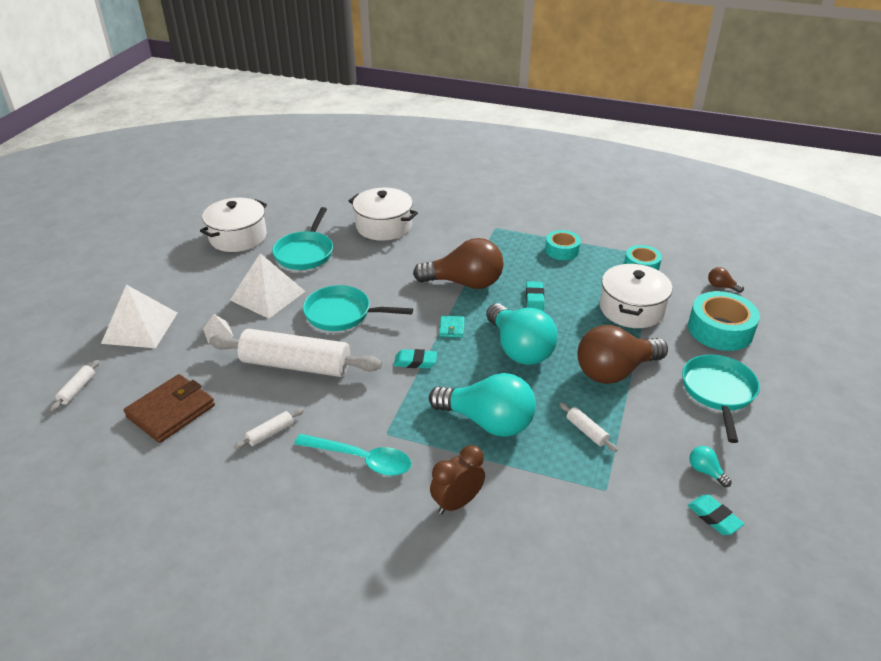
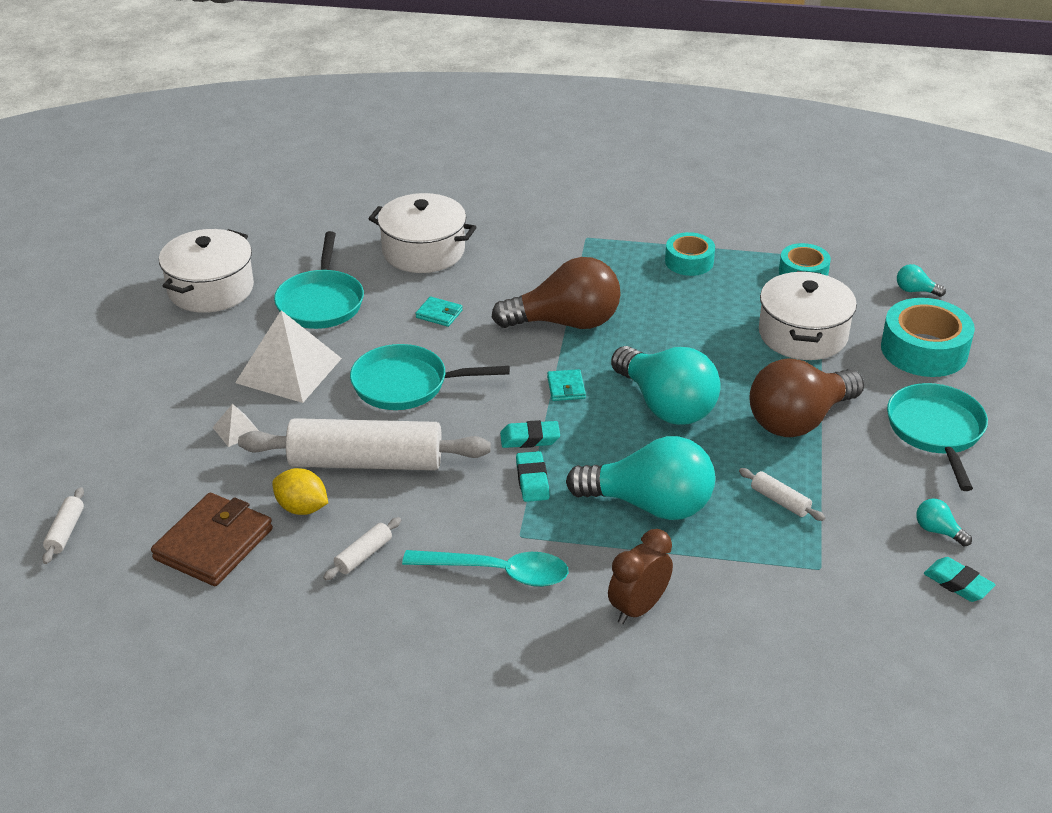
camera: 10 degrees left, 0 degrees up
white pyramid [101,285,177,348] -> none
turquoise eraser [526,281,545,311] -> turquoise eraser moved to [516,451,550,502]
brown light bulb [708,267,744,293] -> turquoise light bulb [897,264,946,297]
none -> yellow lemon [272,468,328,515]
none -> turquoise wallet [415,296,463,327]

